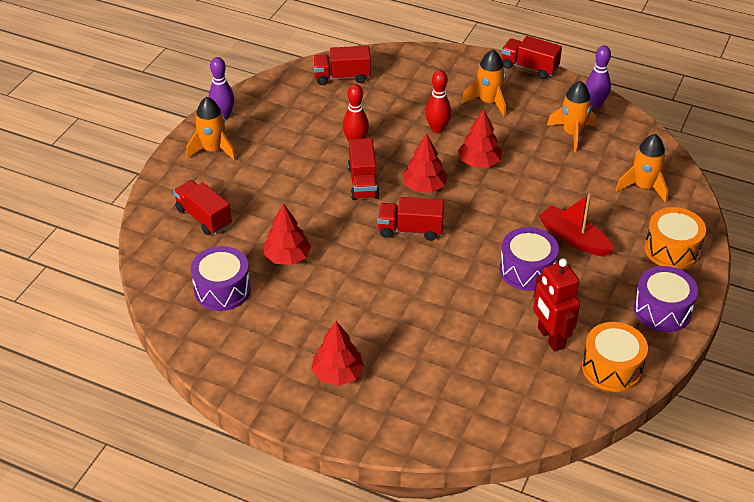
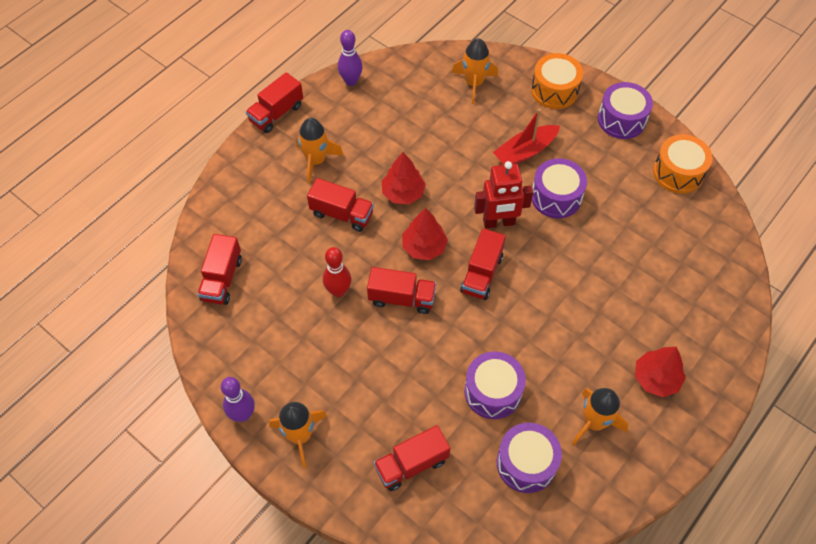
camera: 75 degrees left, 15 degrees up
red tree [263,203,311,265] -> purple drum [464,351,526,419]
red bowling pin [425,70,451,133] -> red truck [307,178,374,232]
red robot [533,258,580,351] -> red robot moved to [474,161,533,229]
orange rocket [547,81,596,152] -> orange rocket moved to [572,388,629,445]

